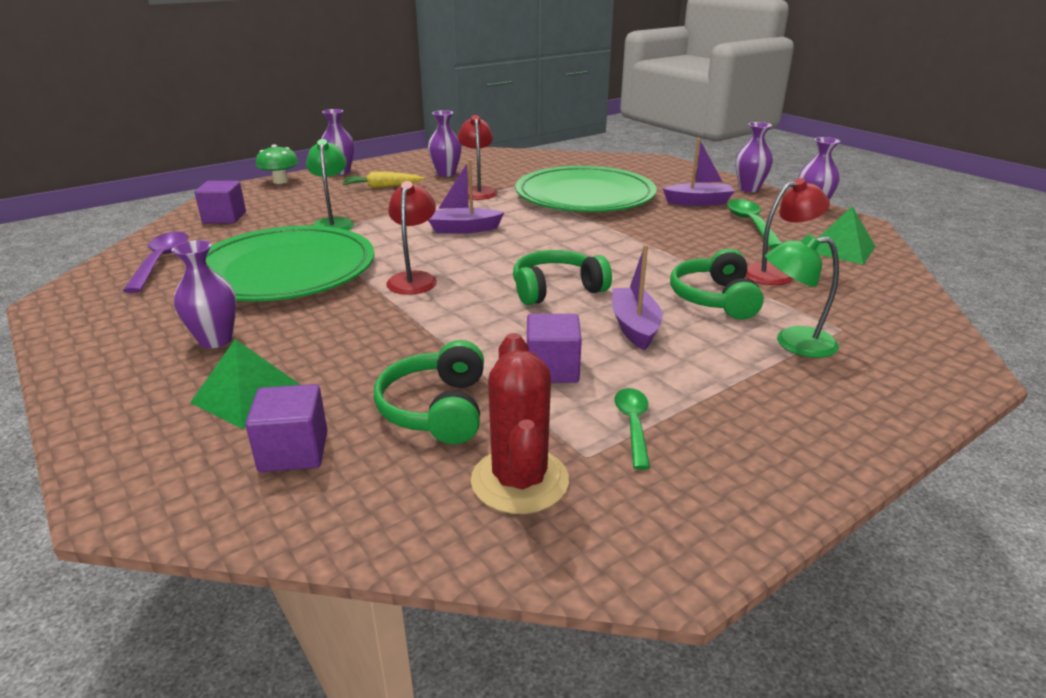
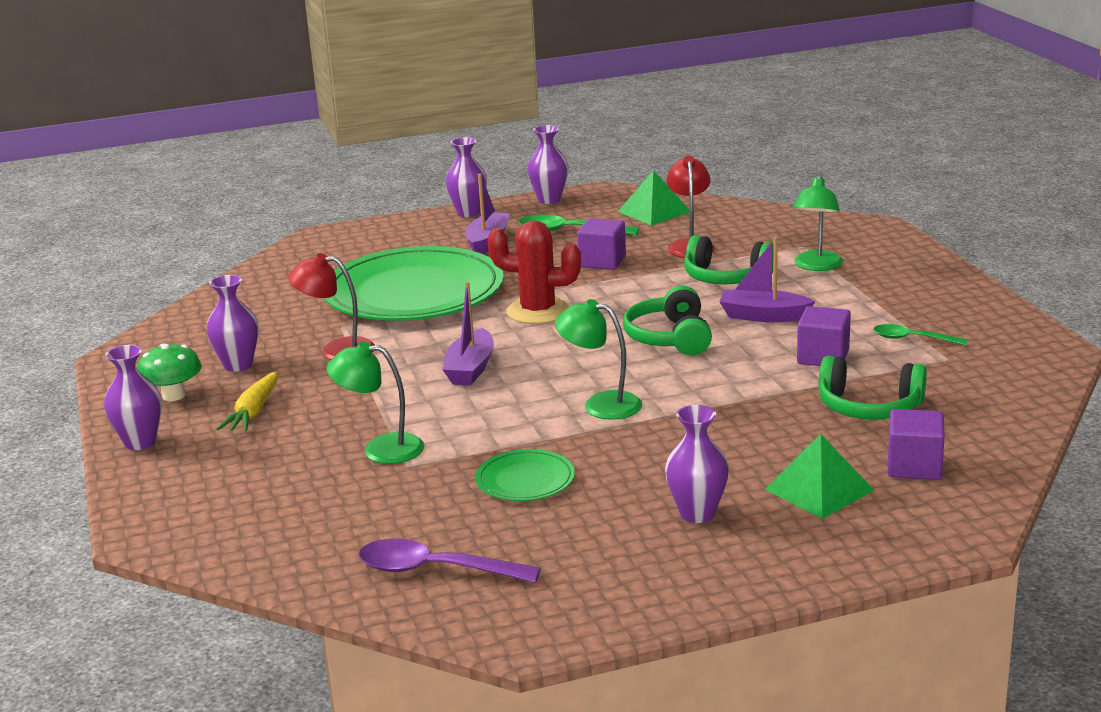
camera: 70 degrees left, 5 degrees down
purple cube [195,181,246,223] -> purple cube moved to [577,218,626,270]
green plate [206,226,374,301] -> green plate [475,449,575,501], size x0.43
green mushroom [256,144,299,184] -> green mushroom moved to [138,344,202,401]
red lamp [386,181,437,295] -> green lamp [555,299,642,420]
red cactus [471,333,569,514] -> red cactus moved to [487,220,581,324]

